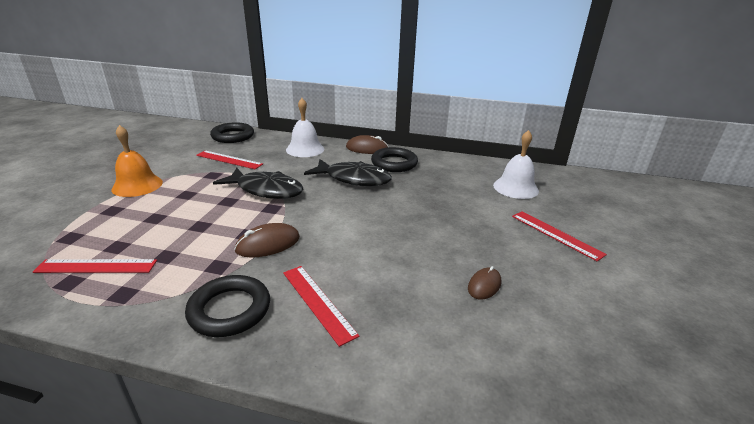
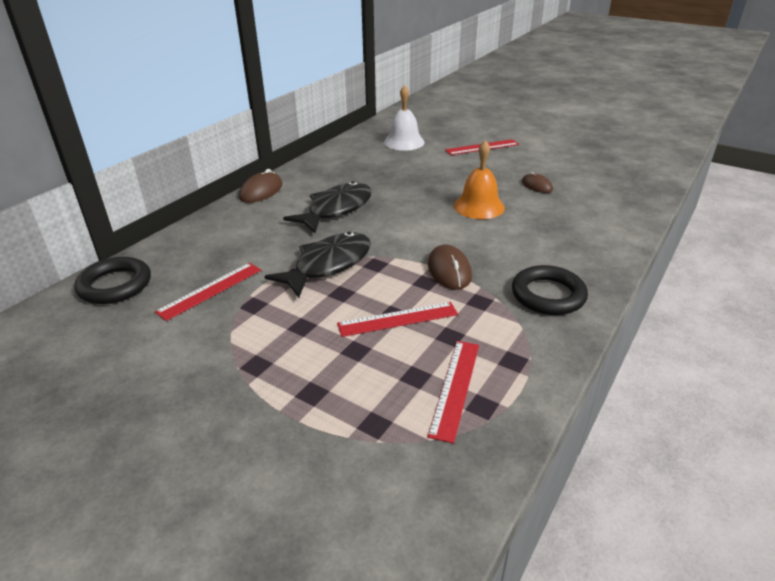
camera: 70 degrees left, 5 degrees up
orange bell [111,125,163,197] -> orange bell moved to [454,140,505,219]
red ruler [283,266,360,347] -> red ruler moved to [337,302,458,337]
white bell [286,98,324,157] -> none
black ring [371,147,418,172] -> none

